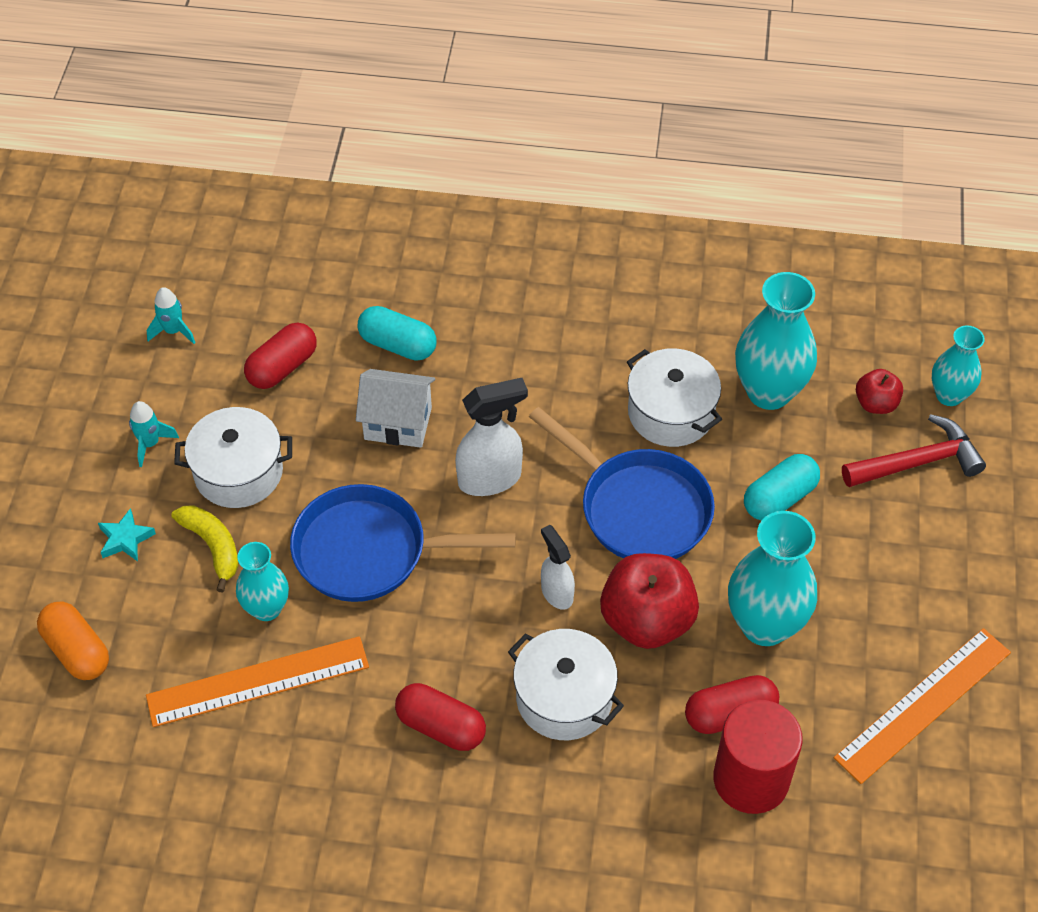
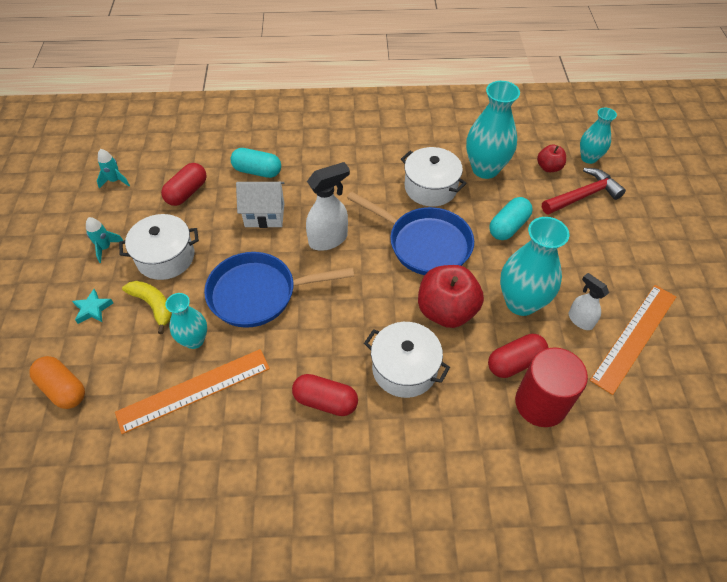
camera: 10 degrees left, 0 degrees up
white spray bottle [541,525,575,610] -> white spray bottle moved to [569,273,609,330]

